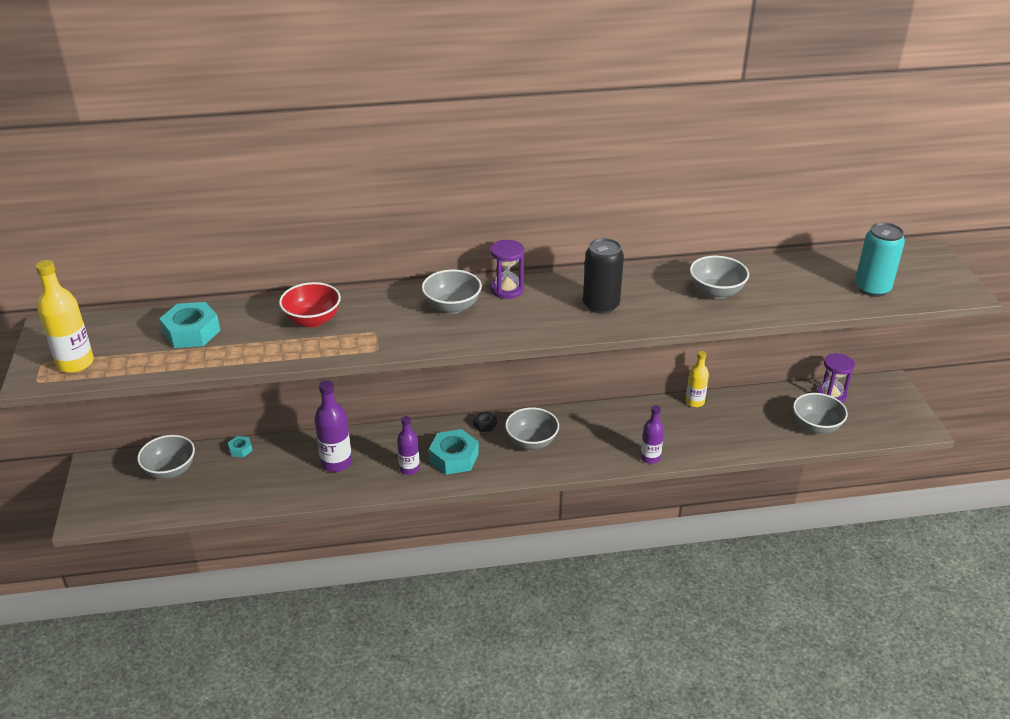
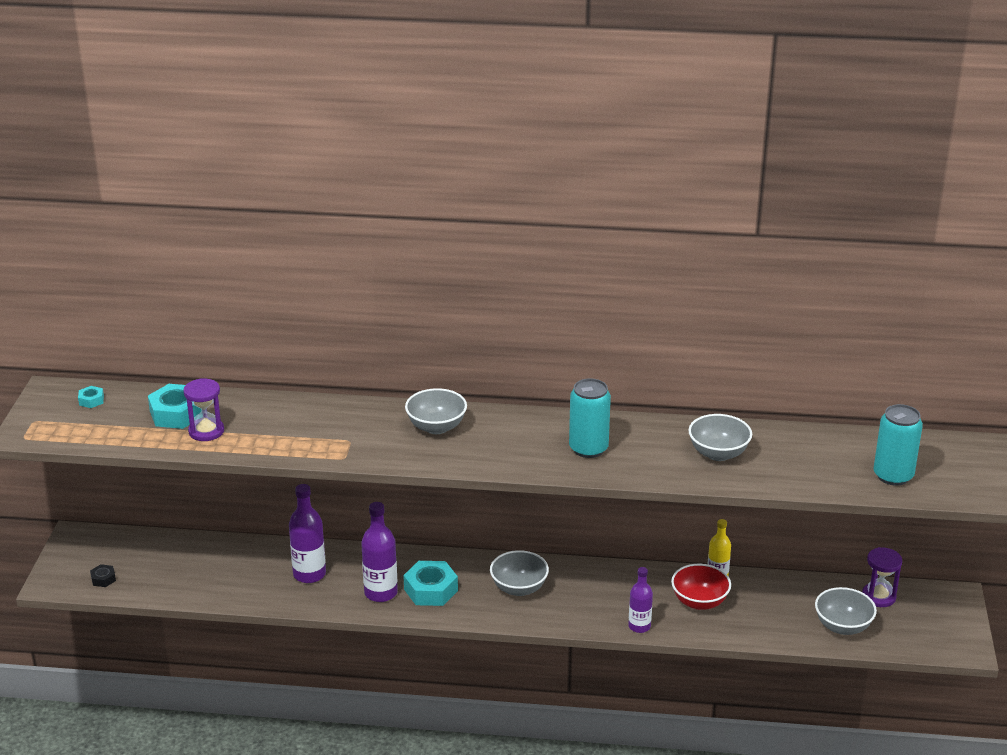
camera: 15 degrees right, 5 degrees down
yellow bottle [35,260,94,373] -> none
grey bowl [137,435,195,479] -> none
turquoise nut [228,436,253,457] -> turquoise nut moved to [78,386,104,408]
red bowl [279,282,341,328] -> red bowl moved to [671,564,731,610]
purple bottle [397,416,420,475] -> purple bottle [361,502,398,602], size x1.53
black nut [473,412,497,432] -> black nut moved to [90,564,116,587]
purple hourglass [490,240,524,299] -> purple hourglass moved to [183,378,224,441]
black can [583,238,624,314] -> turquoise can [569,378,611,458]

